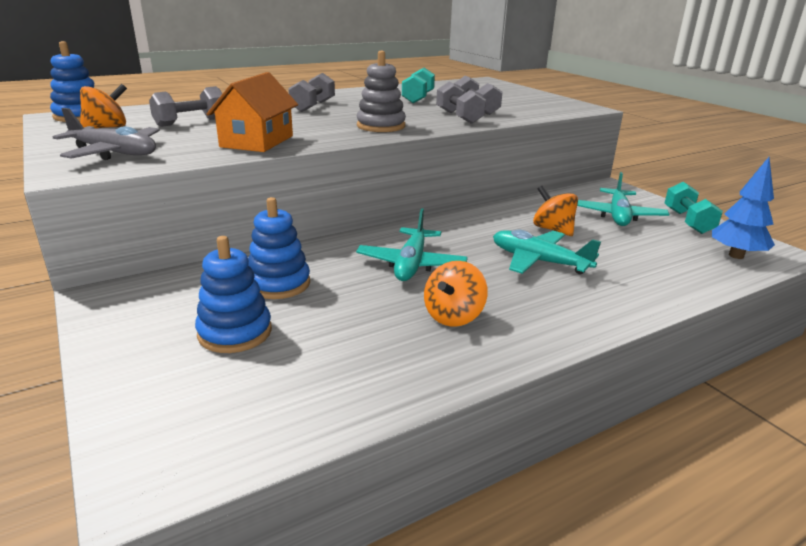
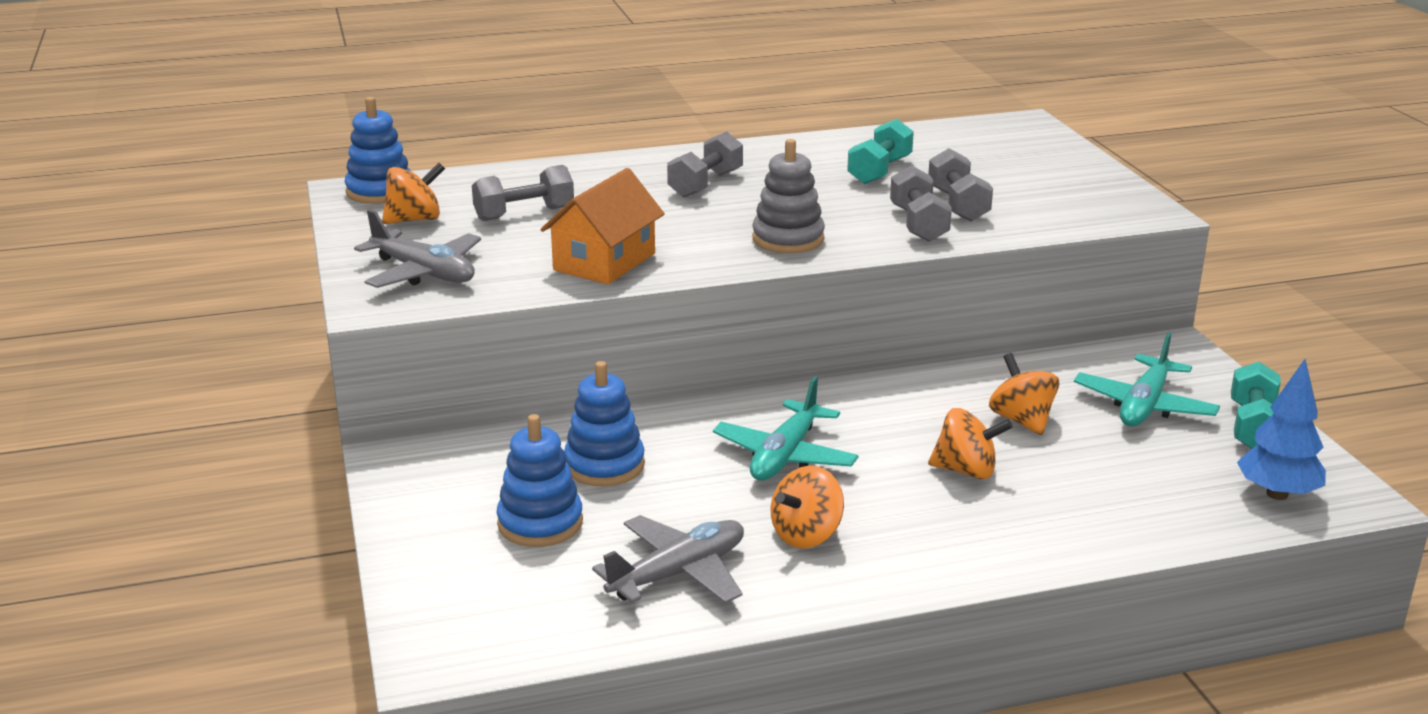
camera: 15 degrees right, 0 degrees up
turquoise plane [493,230,601,275] -> orange spinning top [928,408,1013,479]
none -> grey plane [592,515,744,603]

